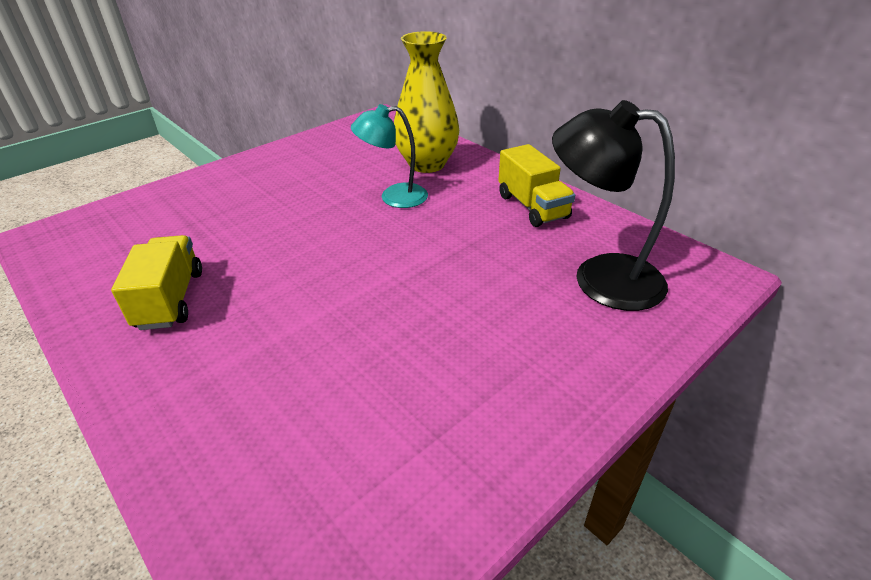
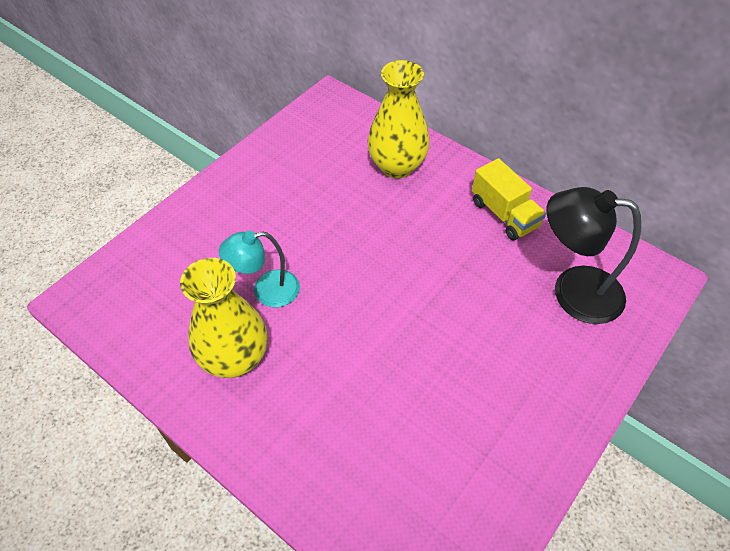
camera: 10 degrees left, 15 degrees up
yellow truck [111,235,202,330] -> yellow vase [180,258,267,378]
turquoise lamp [351,104,428,208] -> turquoise lamp moved to [219,231,300,307]

